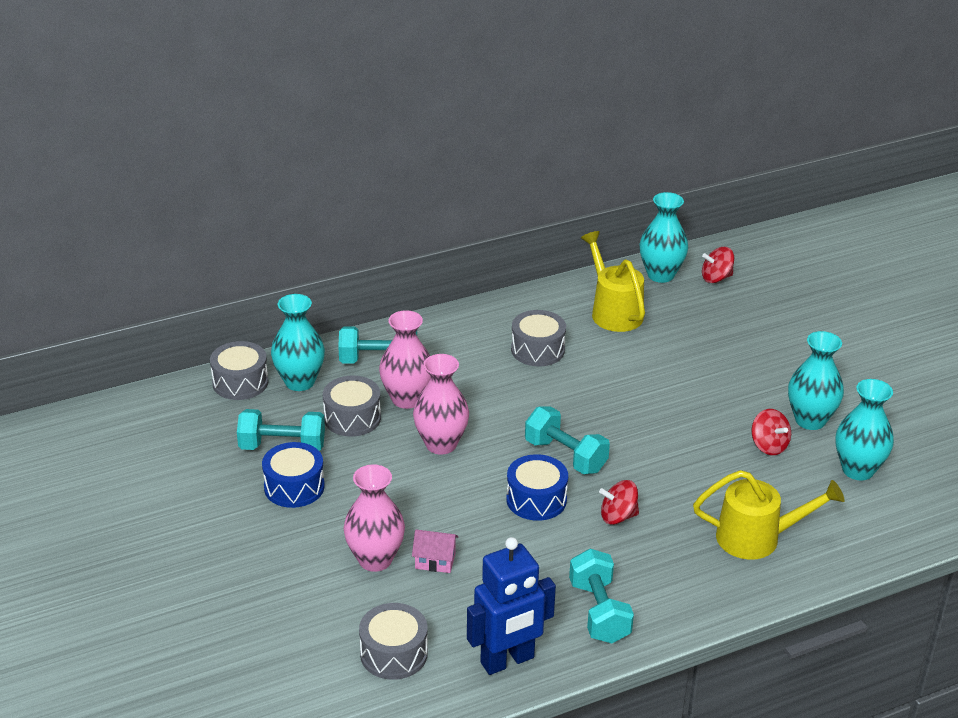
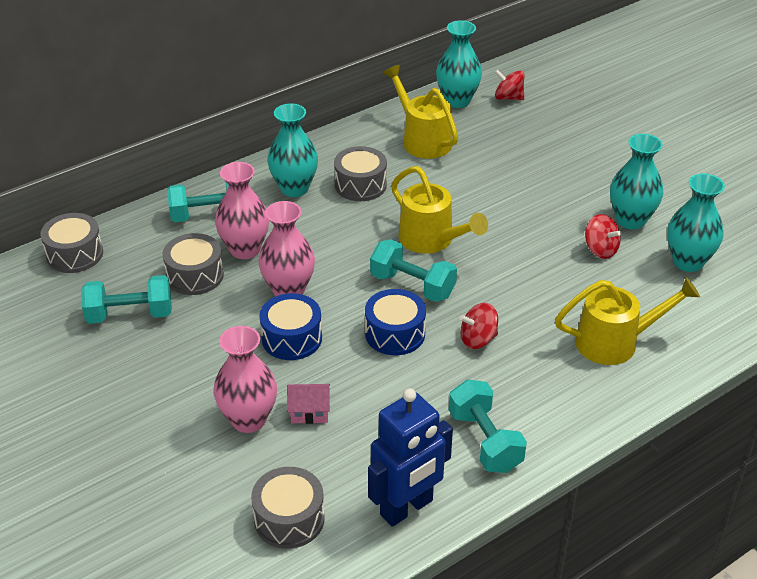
camera: 10 degrees left, 5 degrees up
blue drum [262,442,325,508] -> blue drum moved to [259,293,322,360]
turquoise vase [271,294,325,391] -> turquoise vase moved to [267,103,318,197]
red spinning top [702,247,734,283] -> red spinning top turned 45 degrees clockwise [494,69,524,100]
none -> yellow watering can [391,166,488,254]

